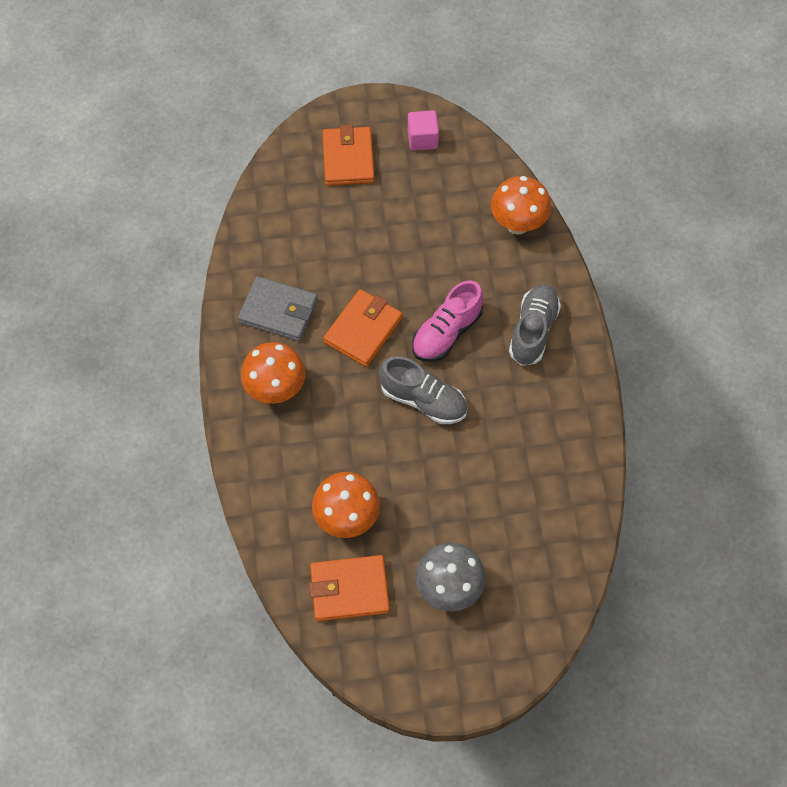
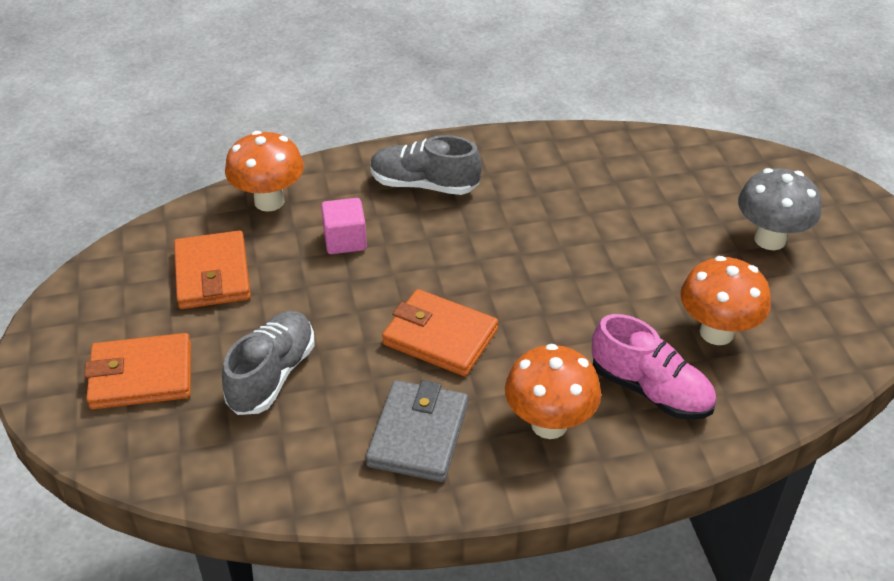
camera: 95 degrees left, 20 degrees down
orange wallet [309,555,390,621] -> orange wallet moved to [174,230,251,309]
grey shoe [379,356,467,424] -> grey shoe moved to [222,311,314,415]
pink cube [408,110,439,151] -> pink cube moved to [321,198,367,254]
pink shoe [412,280,483,362] -> pink shoe moved to [592,314,716,420]

